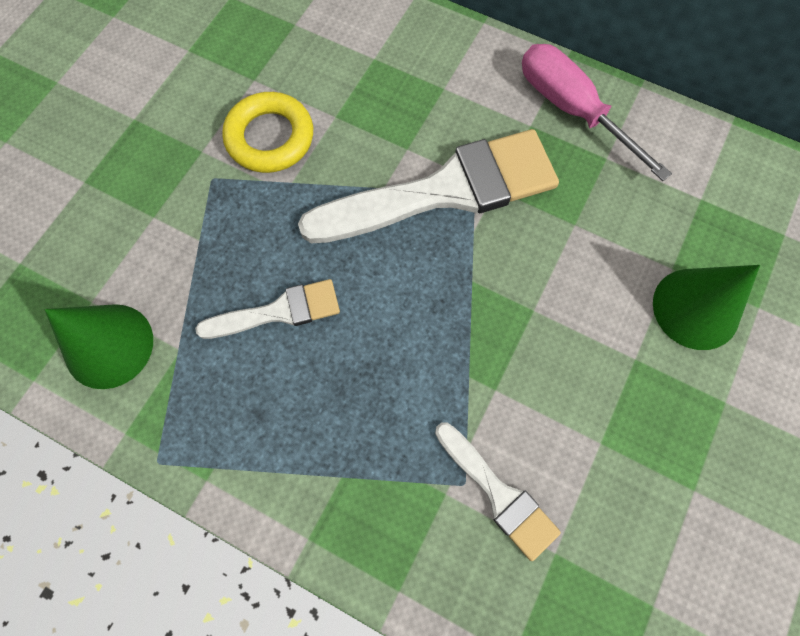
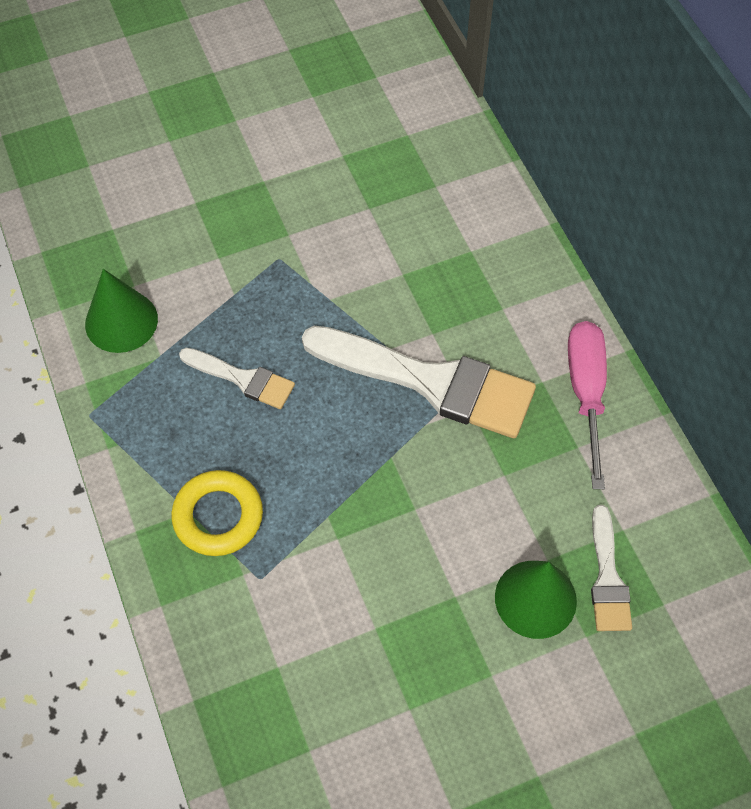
camera: 40 degrees right, 10 degrees down
yellow ring [222,92,313,173] -> yellow ring moved to [171,470,263,556]
white brush [435,422,561,561] -> white brush moved to [591,505,632,631]

